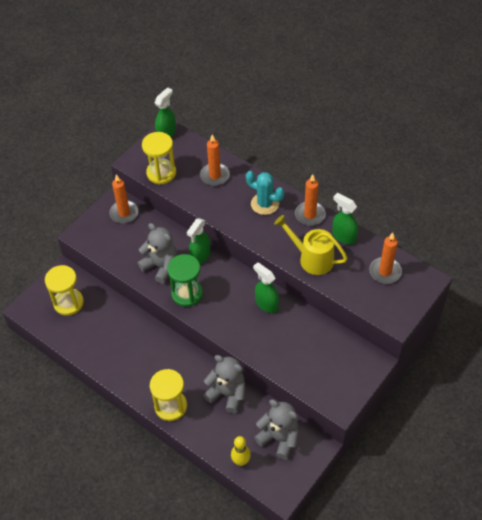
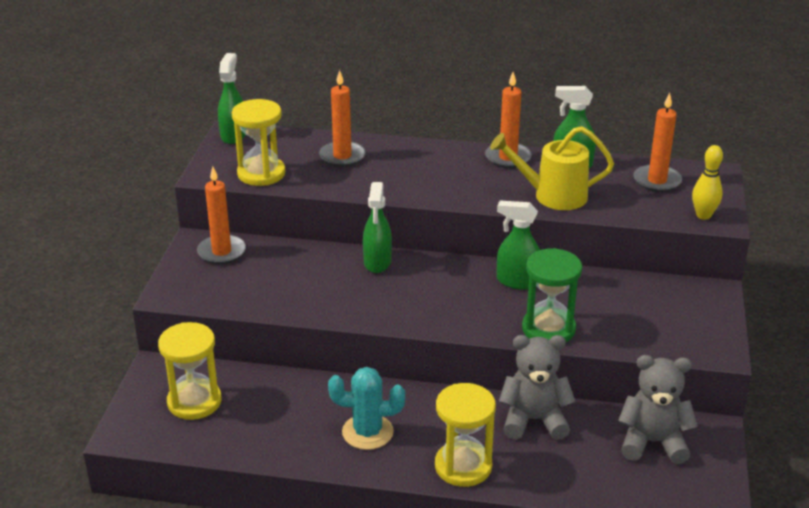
camera: 30 degrees left, 20 degrees down
grey teddy bear [138,223,177,284] -> none
green hourglass [167,254,203,307] -> green hourglass moved to [522,248,582,342]
yellow bowling pin [231,436,251,466] -> yellow bowling pin moved to [692,145,723,220]
turquoise cactus [246,171,284,215] -> turquoise cactus moved to [328,367,405,450]

